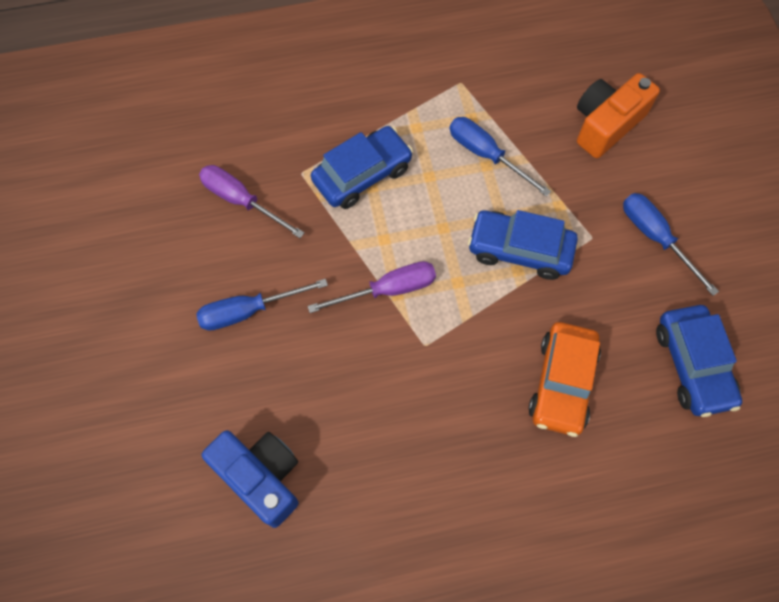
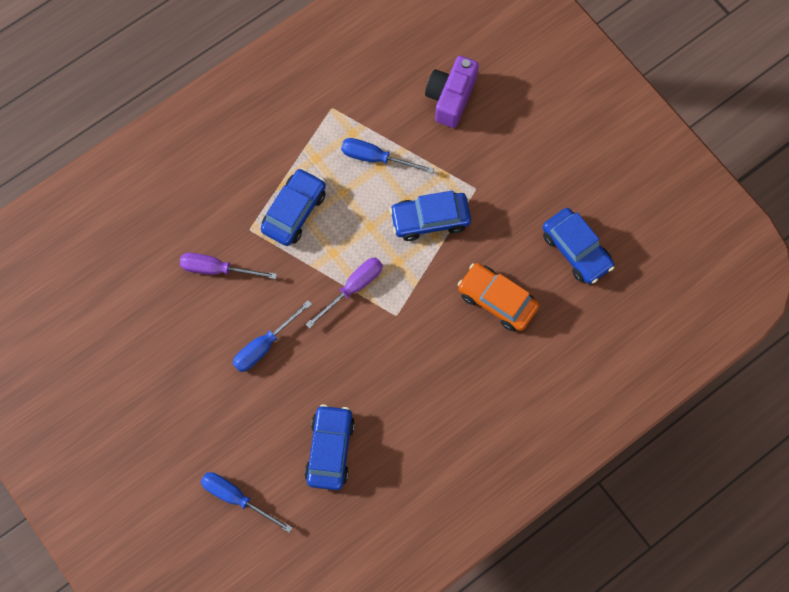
camera: 25 degrees left, 5 degrees up
blue camera [202,430,299,528] -> blue car [304,404,355,490]
orange car [528,322,601,437] -> orange car turned 135 degrees clockwise [458,263,539,331]
orange camera [577,73,660,158] -> purple camera [425,56,479,128]
blue screwdriver [623,193,719,296] -> blue screwdriver moved to [201,472,293,533]

